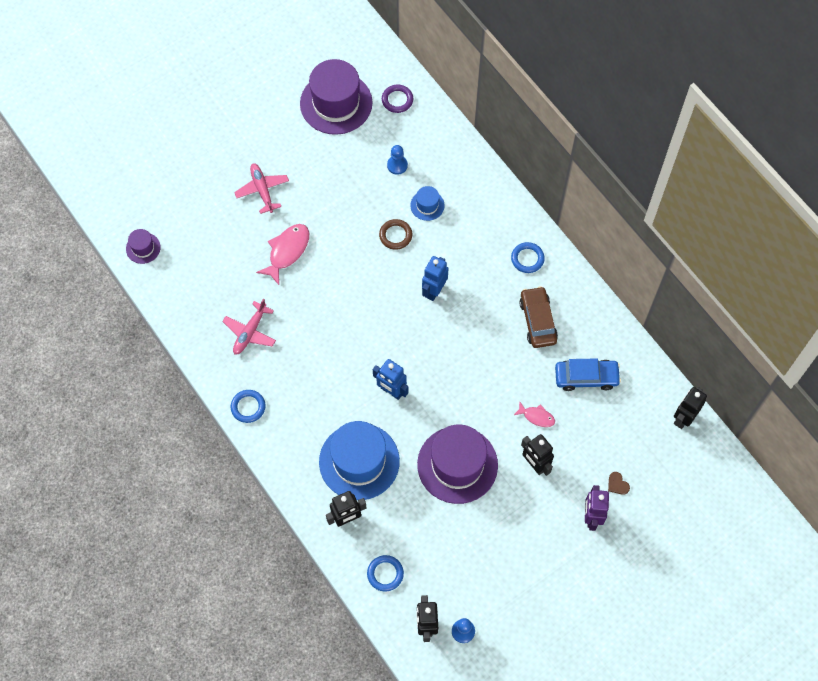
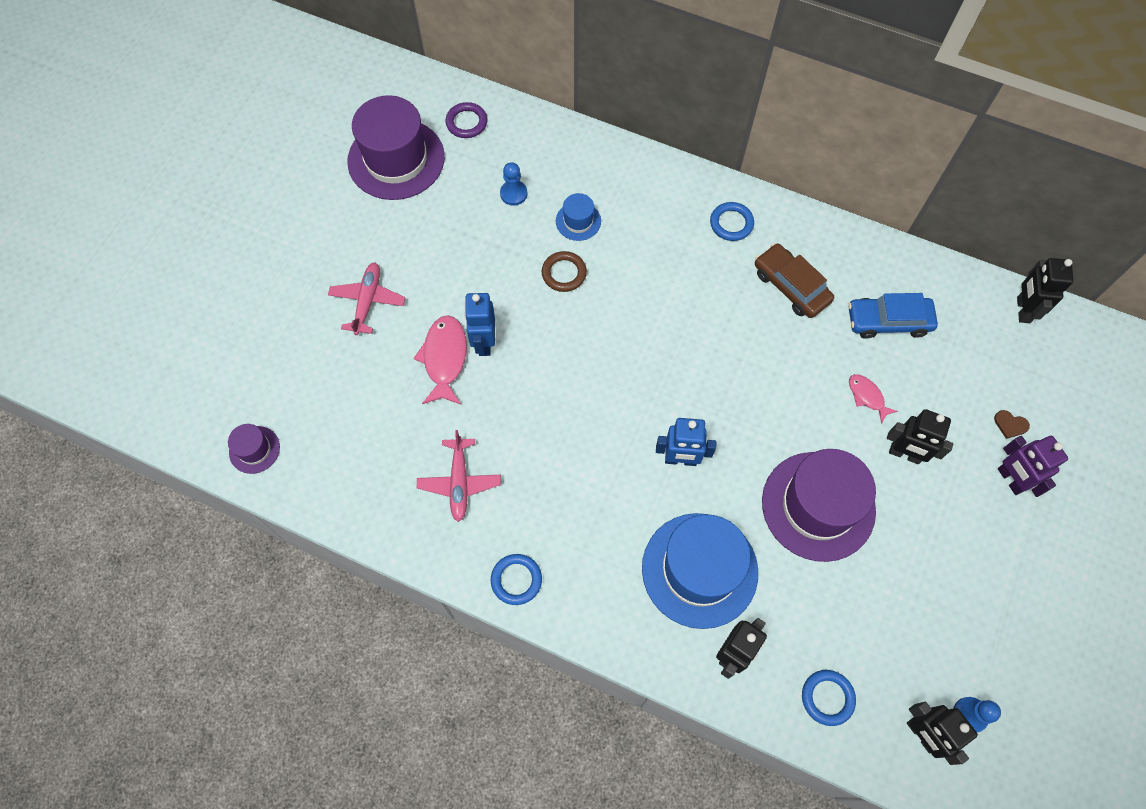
camera: 30 degrees left, 0 degrees up
pink plane [234,163,289,214] -> pink plane turned 60 degrees clockwise [328,262,405,335]
blue robot [422,256,449,301] -> blue robot moved to [464,293,495,356]
pink fish [514,401,555,427] -> pink fish turned 120 degrees counterclockwise [849,374,898,424]
blue car [555,358,621,391] -> blue car turned 150 degrees counterclockwise [848,293,938,339]

